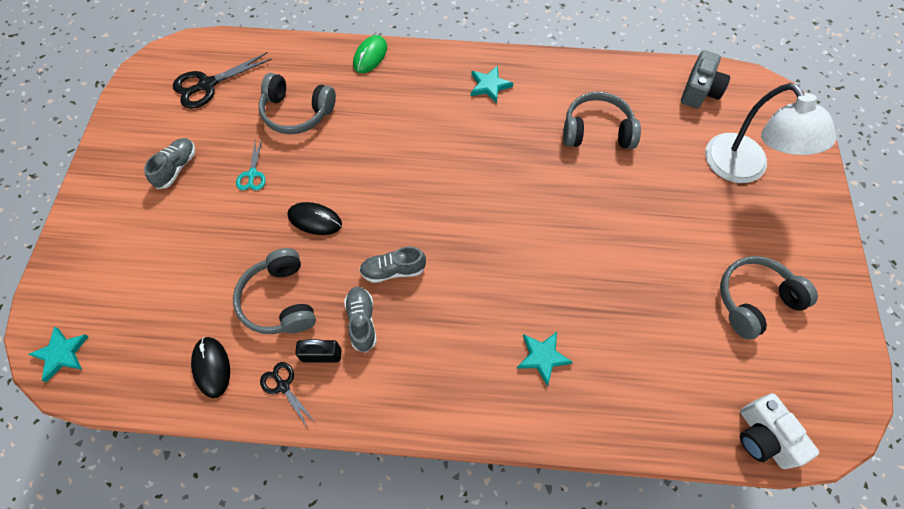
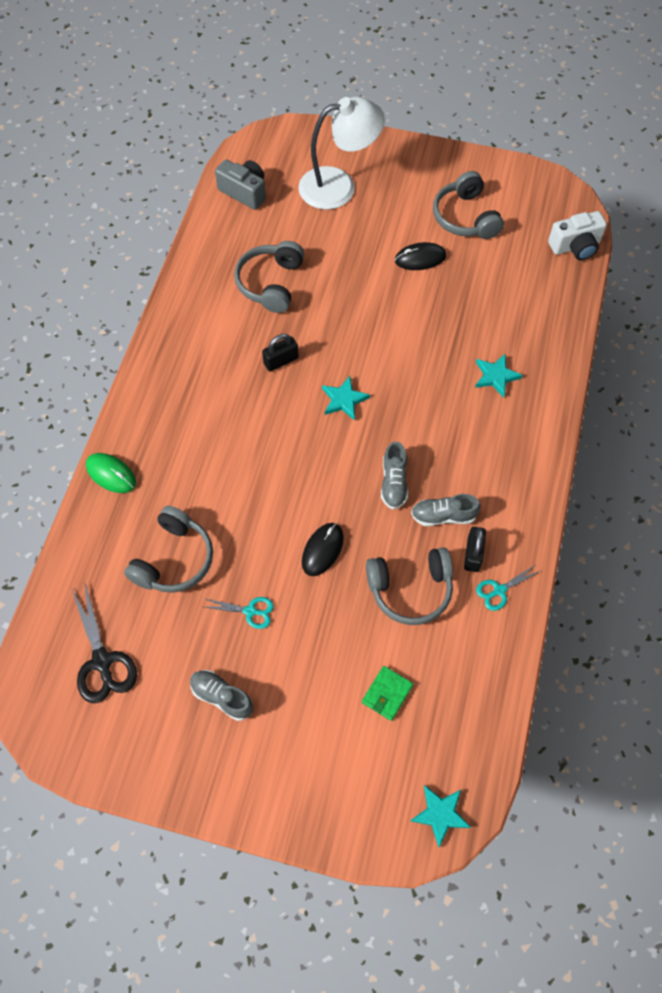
camera: 80 degrees left, 0 degrees up
black mouse [191,337,230,398] -> black mouse moved to [395,242,446,270]
black scissors [260,362,315,428] -> turquoise scissors [476,564,542,611]
turquoise star [471,65,513,104] -> turquoise star moved to [322,376,370,421]
none -> black padlock [262,334,299,372]
none -> green wallet [362,666,413,721]

